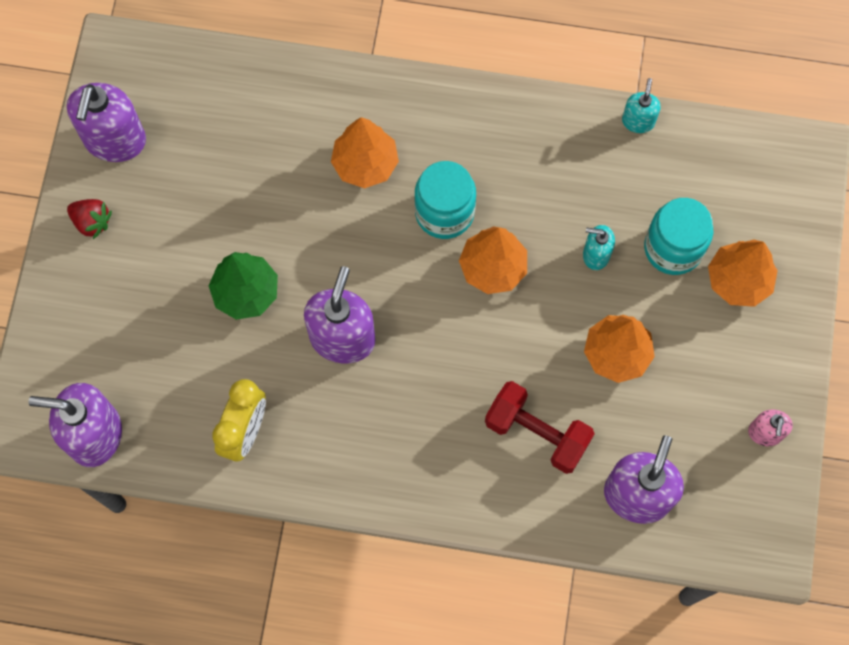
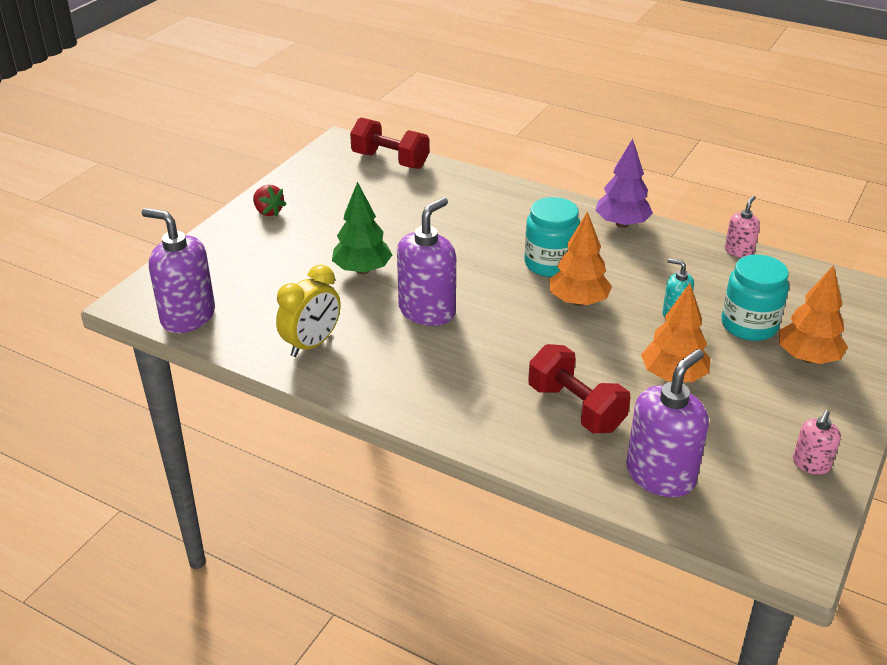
camera: 20 degrees right, 35 degrees down
purple soap dispenser [67,83,146,162] -> none
orange tree [331,117,399,188] -> none
turquoise soap dispenser [622,78,661,133] -> pink soap dispenser [725,196,760,258]
none -> red dumbbell [350,117,429,169]
none -> purple tree [595,139,653,228]

